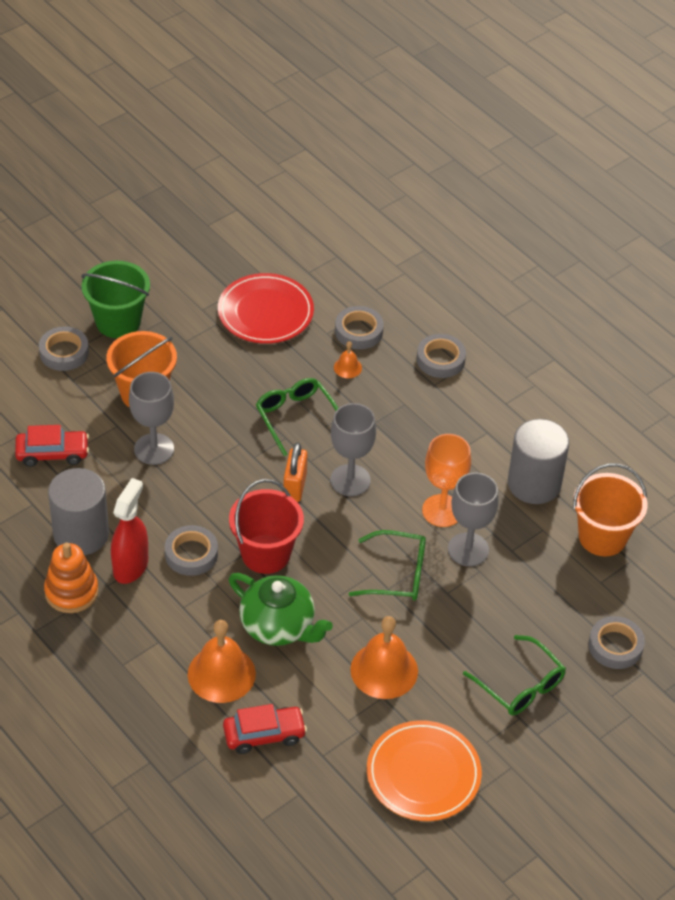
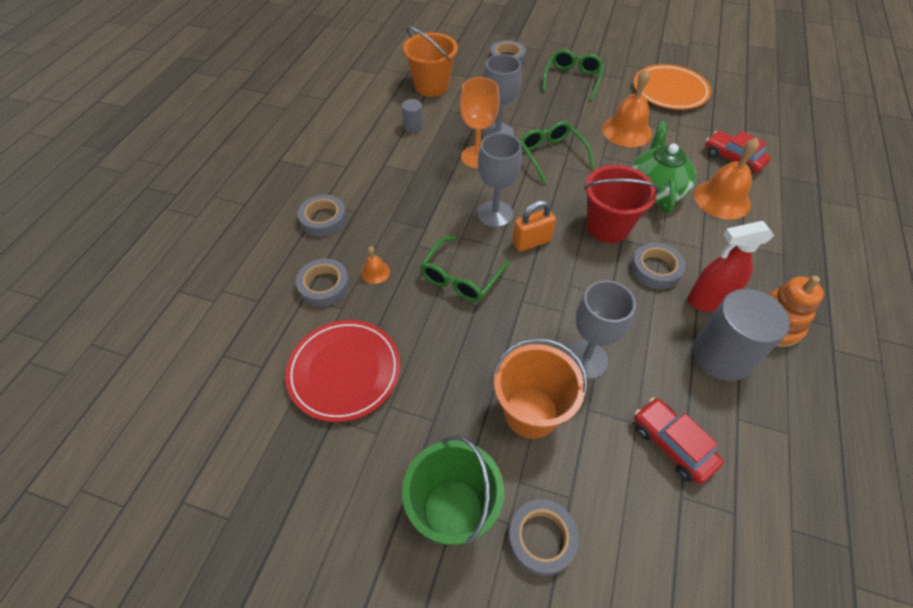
camera: 120 degrees left, 5 degrees up
grey cylinder [508,419,569,504] -> grey cylinder [402,99,423,133], size x0.47

